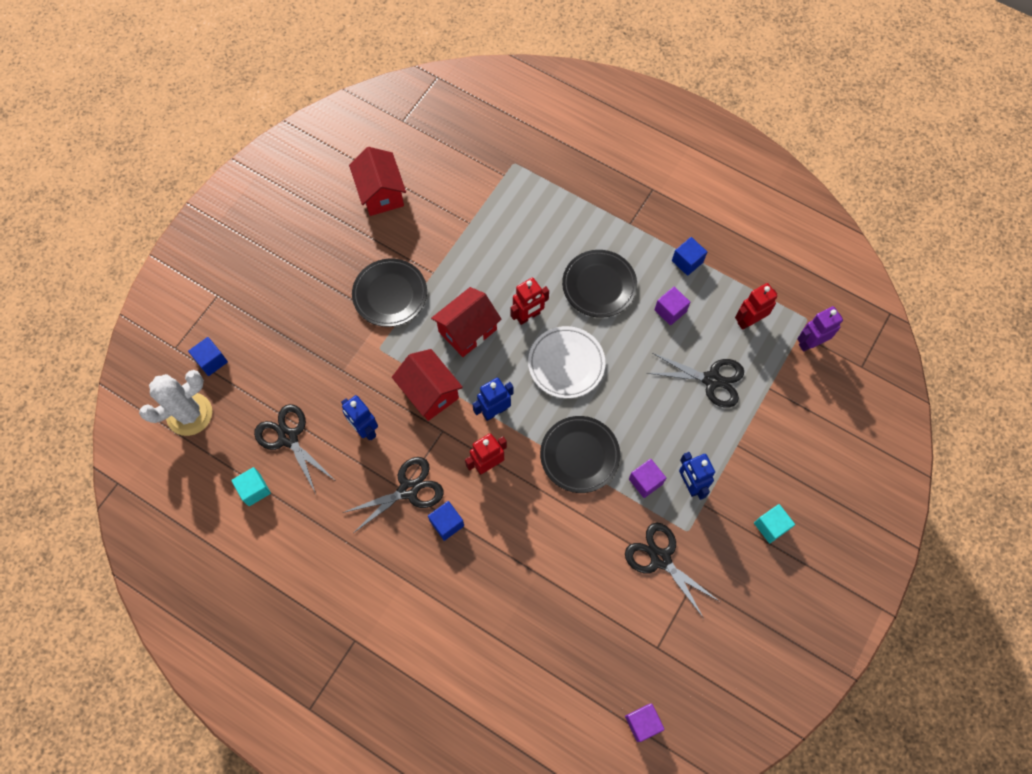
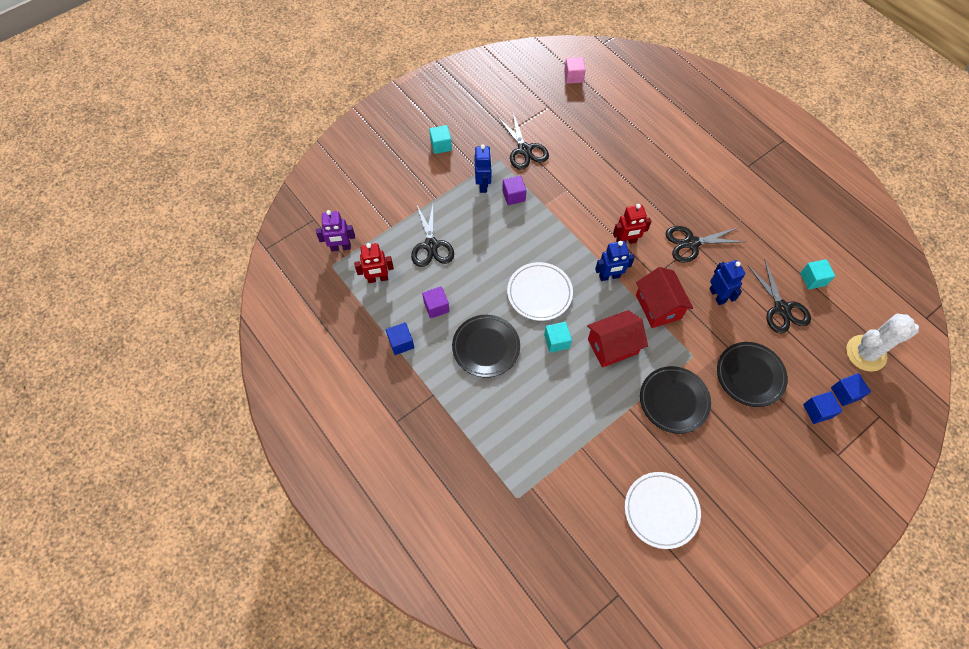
camera: 160 degrees left, 5 degrees down
red house [349,147,406,216] -> white plate [625,472,701,549]
blue cube [428,501,464,541] -> blue cube moved to [803,391,842,424]
red robot [510,277,549,325] -> turquoise cube [544,322,572,353]
black plate [540,416,620,493] -> black plate moved to [717,342,788,407]
purple cube [625,703,665,742] -> pink cube [564,57,586,84]
black scissors [647,353,744,408] -> black scissors turned 135 degrees counterclockwise [411,200,454,267]

